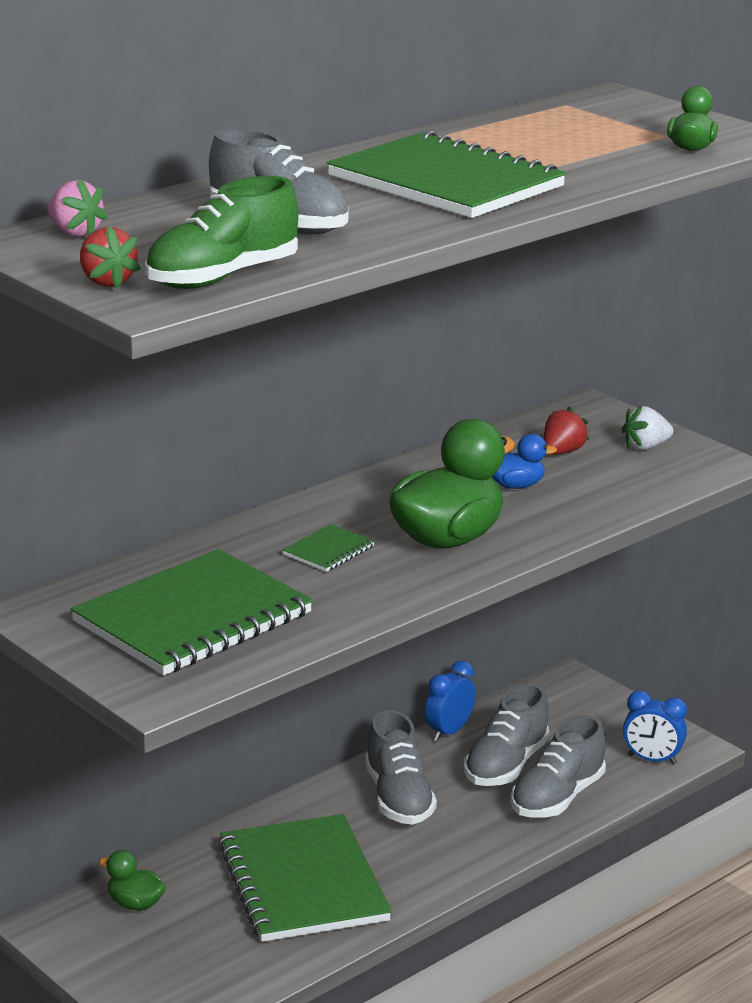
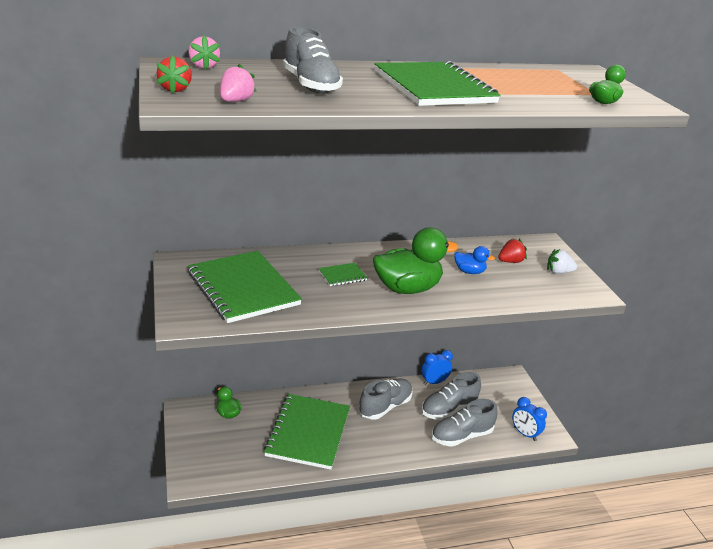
camera: 25 degrees right, 5 degrees up
green notebook [70,549,313,675] -> green notebook turned 75 degrees clockwise [188,251,302,323]
green shoe [145,176,298,289] -> pink strawberry [220,64,257,102]
grey shoe [365,710,437,825] -> grey shoe turned 150 degrees counterclockwise [358,378,412,420]

